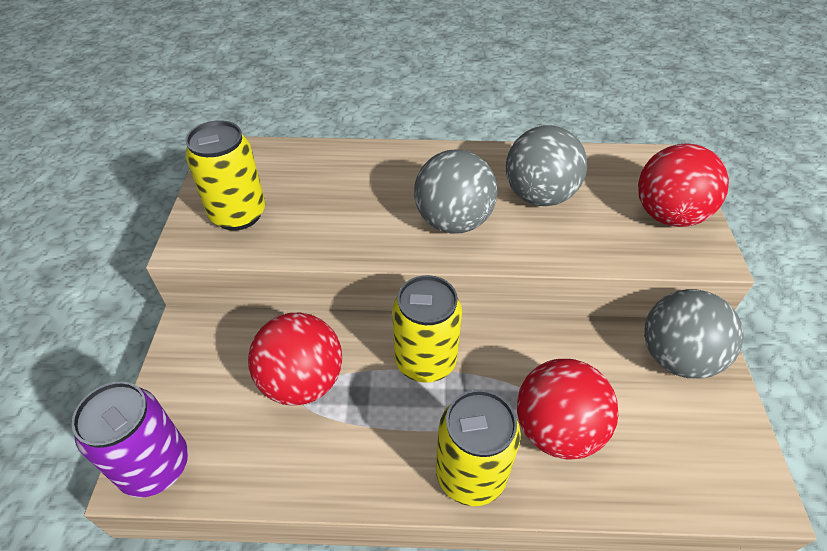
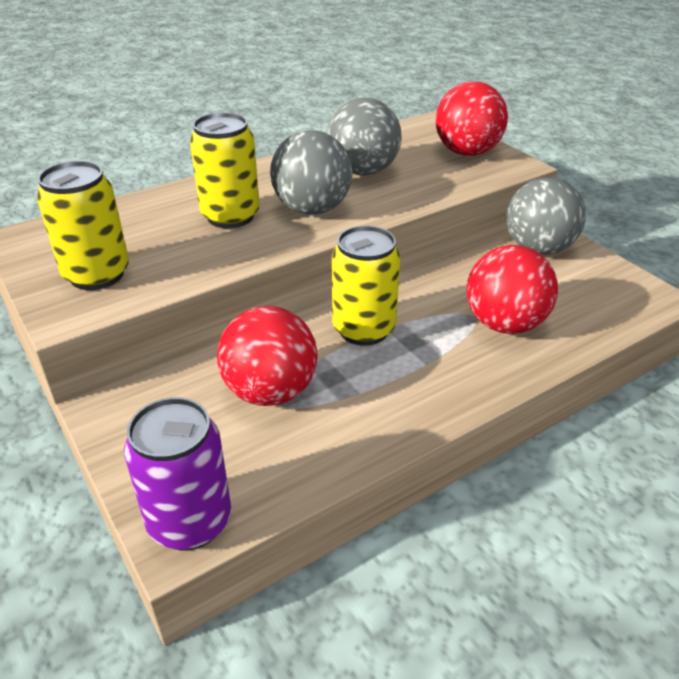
camera: 35 degrees left, 10 degrees down
yellow can [436,390,521,506] -> yellow can moved to [190,112,260,228]

